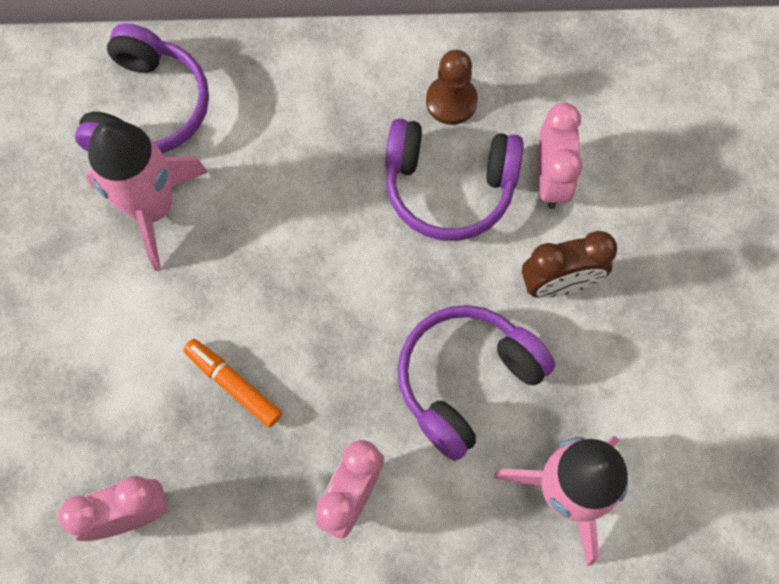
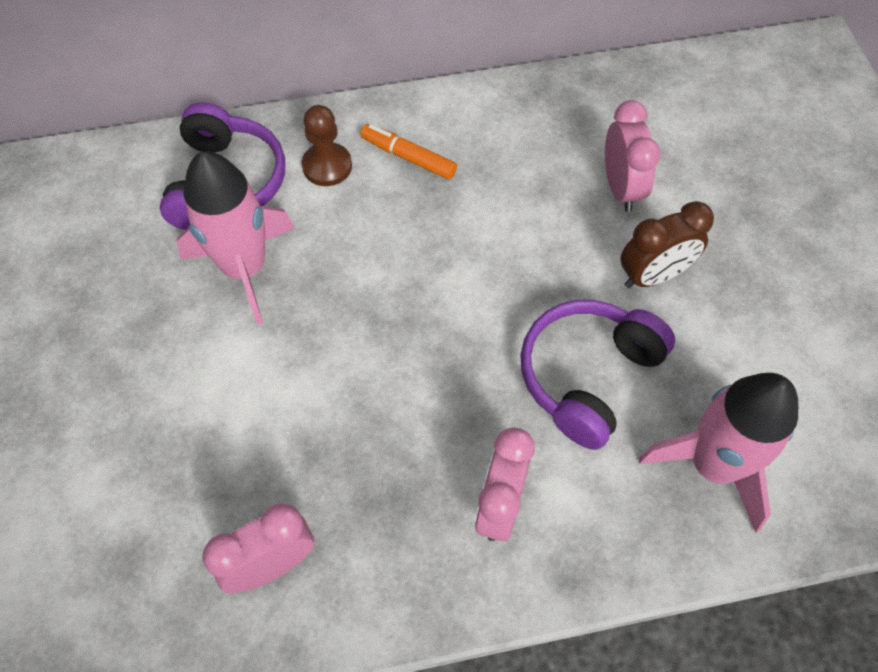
camera: 10 degrees left, 10 degrees down
orange marker [183,339,282,427] -> orange marker moved to [361,124,457,180]
purple headphones [385,118,524,241] -> none
brown pawn [426,50,478,125] -> brown pawn moved to [302,105,352,186]

